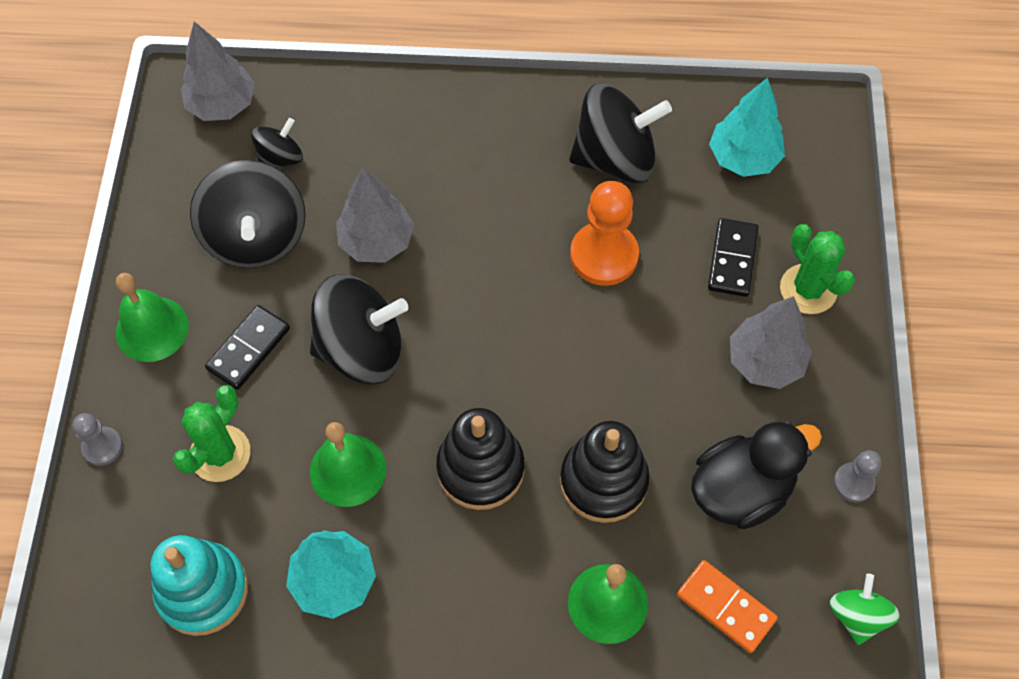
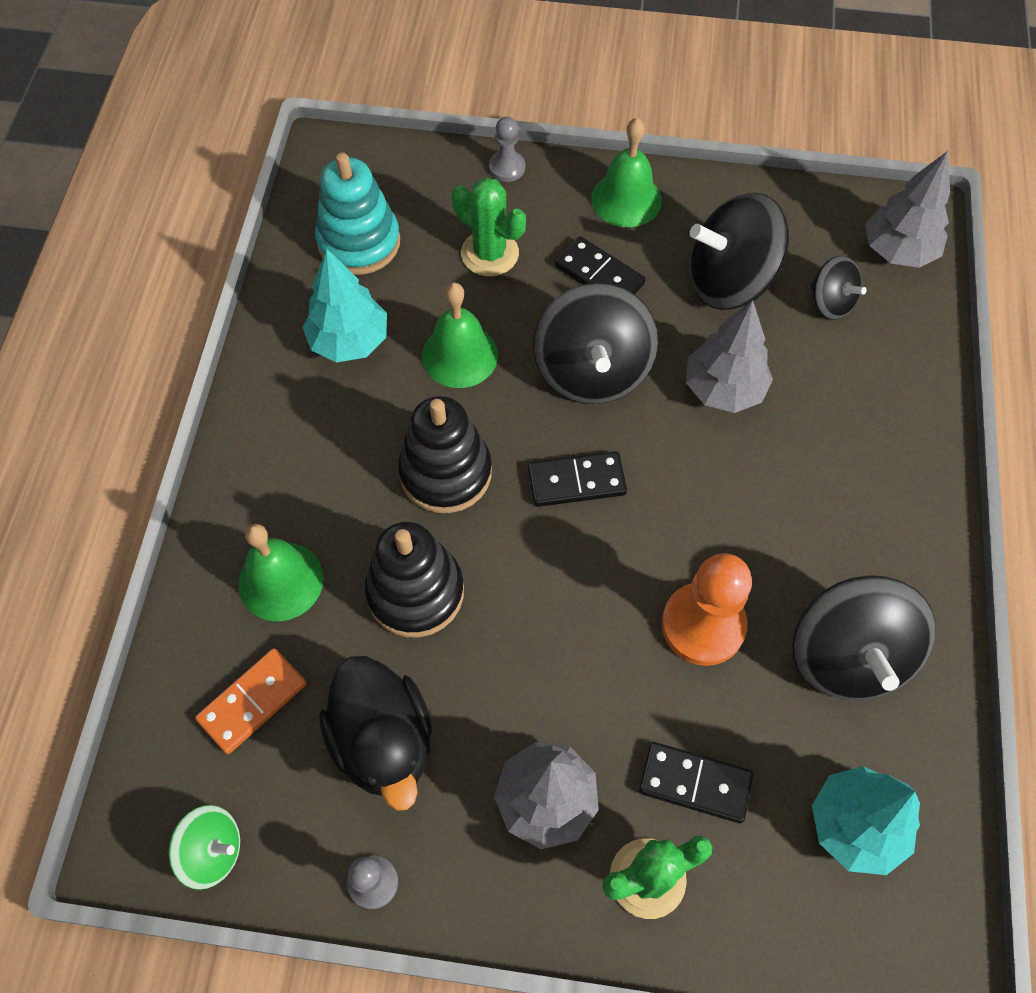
camera: 95 degrees right, 0 degrees up
none -> black domino [528,451,627,507]

